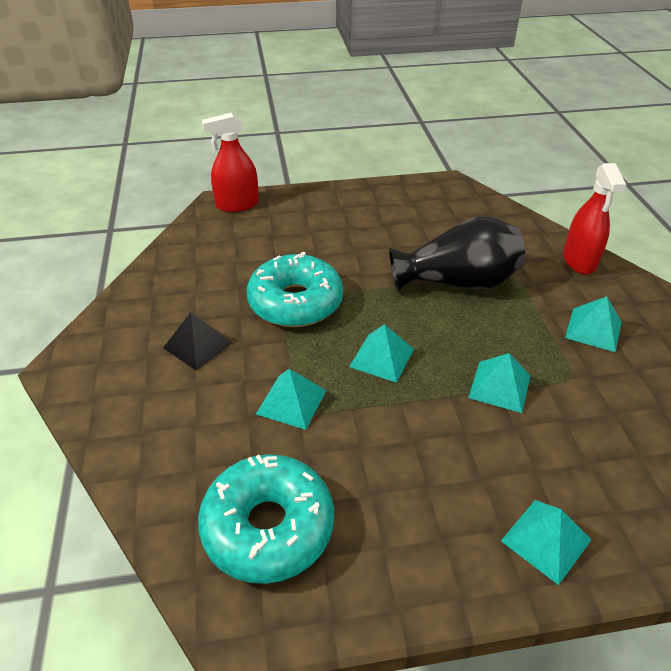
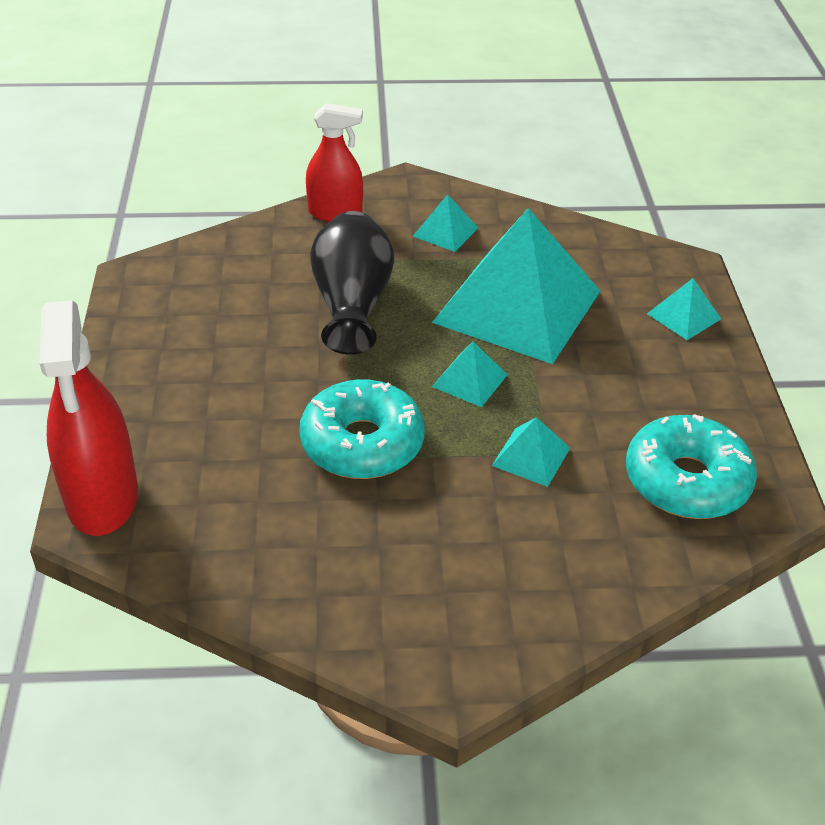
camera: 85 degrees left, 0 degrees up
black pyramid [163,312,233,371] -> none
red spray bottle [202,113,259,212] -> red spray bottle [40,300,138,536], size x1.54
turquoise pyramid [468,353,530,413] -> turquoise pyramid [432,208,600,364], size x2.44

